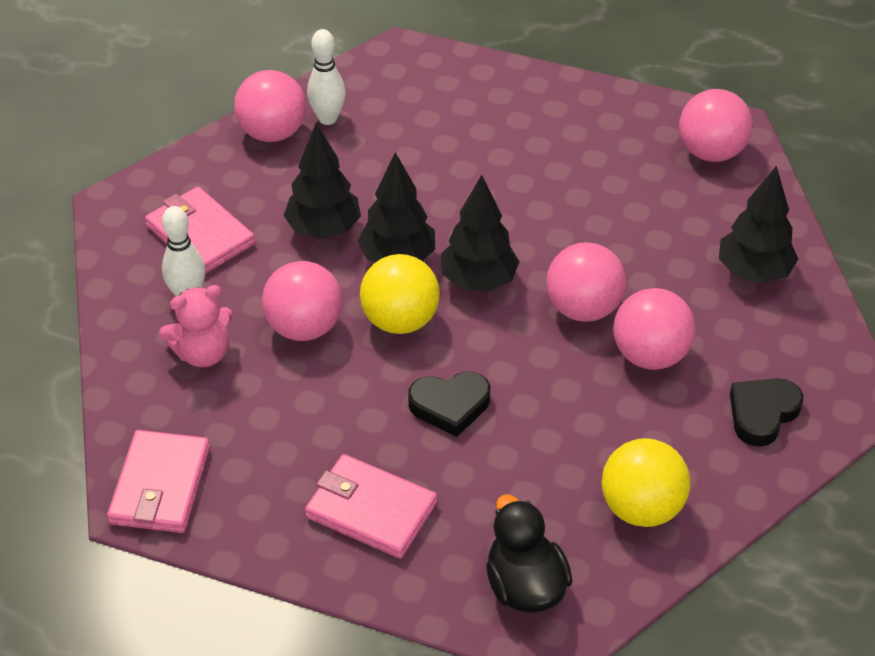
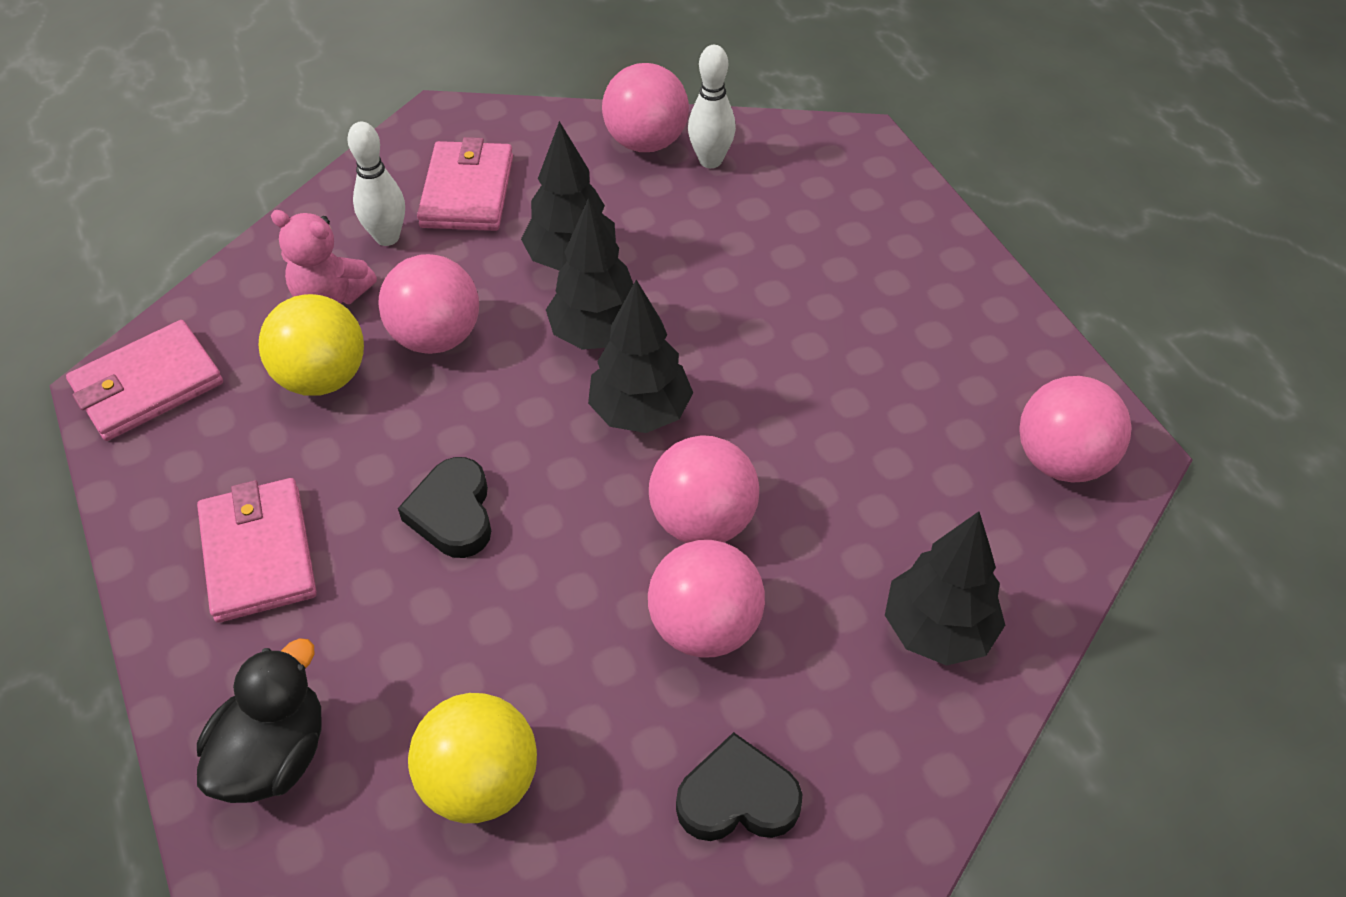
camera: 45 degrees right, 5 degrees up
yellow ball [360,254,440,334] -> yellow ball moved to [258,294,364,396]
black heart [408,372,490,437] -> black heart turned 45 degrees clockwise [398,457,491,558]

